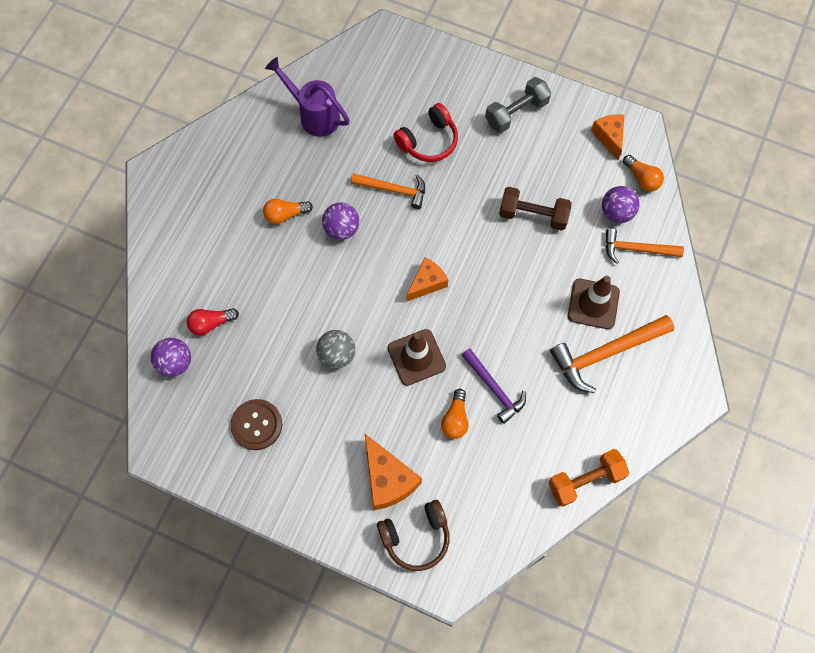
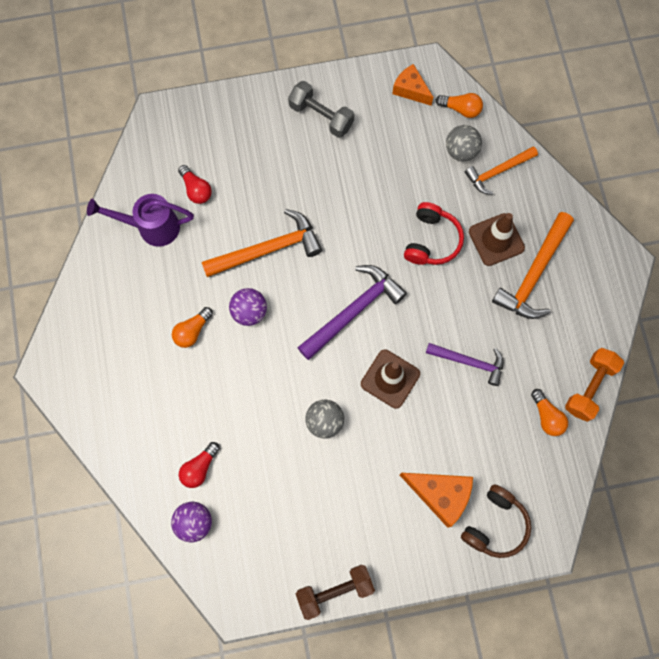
camera: 35 degrees left, 5 degrees up
brown button [230,399,282,450] -> none
orange hammer [351,173,425,209] -> orange hammer [202,209,322,277], size x1.54
red headphones [394,103,458,162] -> red headphones moved to [404,202,464,265]
orange cheese [406,257,448,302] -> purple hammer [297,265,407,360]
orange light bulb [441,389,469,439] -> orange light bulb moved to [531,389,568,436]
grey dumbbell [485,77,551,133] -> grey dumbbell turned 75 degrees counterclockwise [288,81,354,138]
brown dumbbell [499,187,572,231] -> brown dumbbell moved to [296,565,375,620]
purple ball [602,186,640,223] -> grey ball [446,125,482,161]
none -> red light bulb [178,165,212,204]

